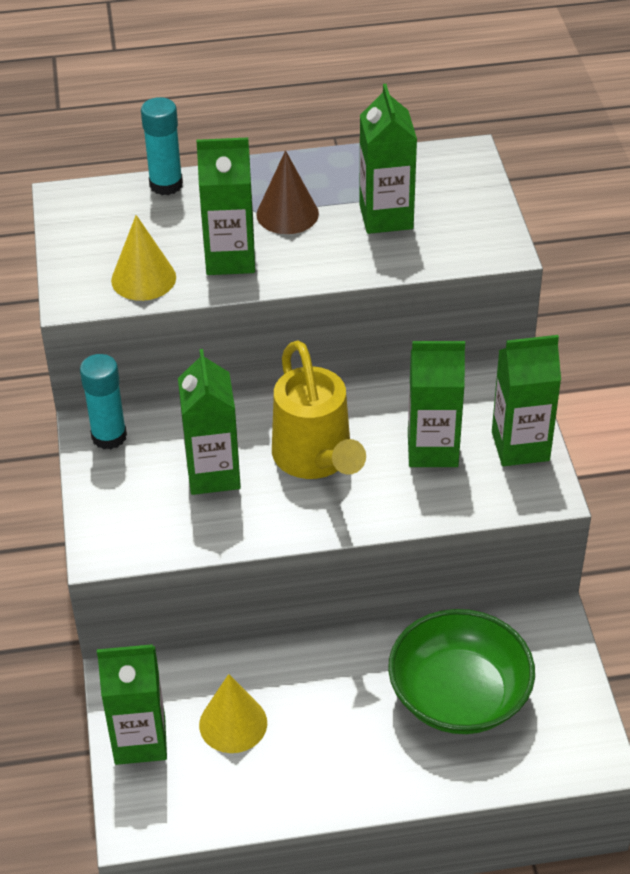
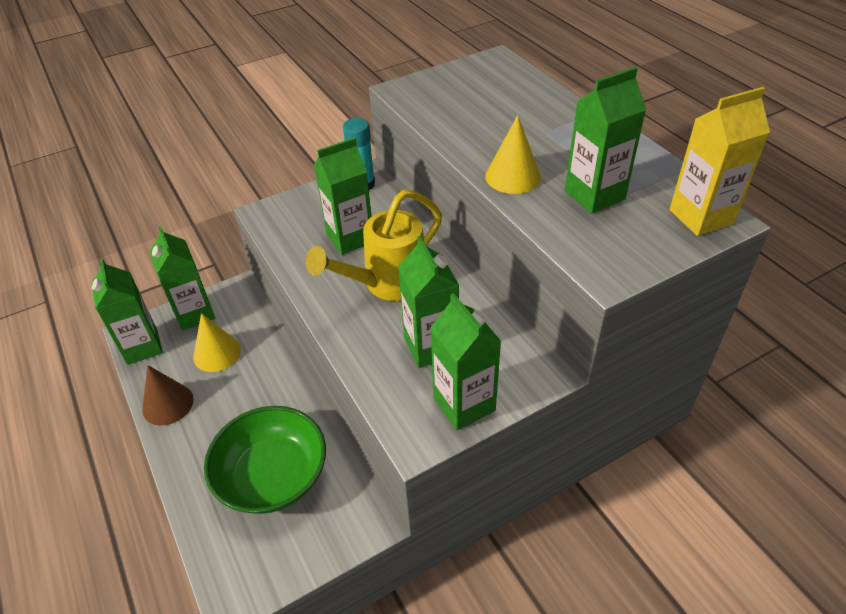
camera: 70 degrees right, 0 degrees up
yellow cone [111,215,176,301] -> yellow cone moved to [485,115,541,194]
turquoise glue stick [141,97,183,195] -> none
green carton [196,137,255,275] -> green carton moved to [92,258,163,365]
brown cone [256,150,319,234] -> brown cone moved to [142,365,194,426]
none -> yellow carton [670,87,770,236]

